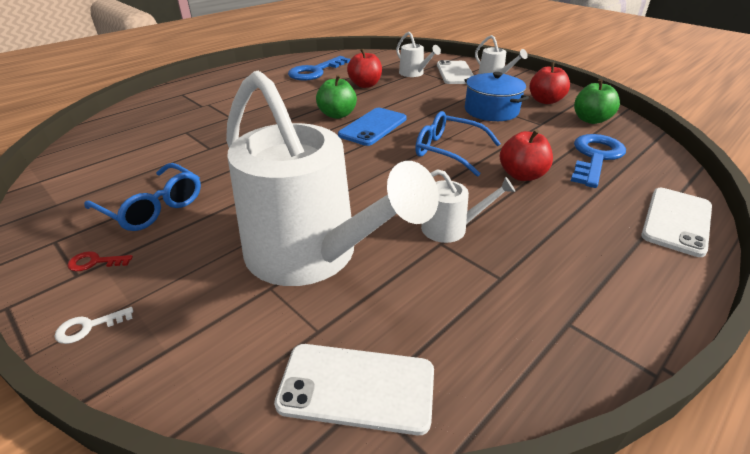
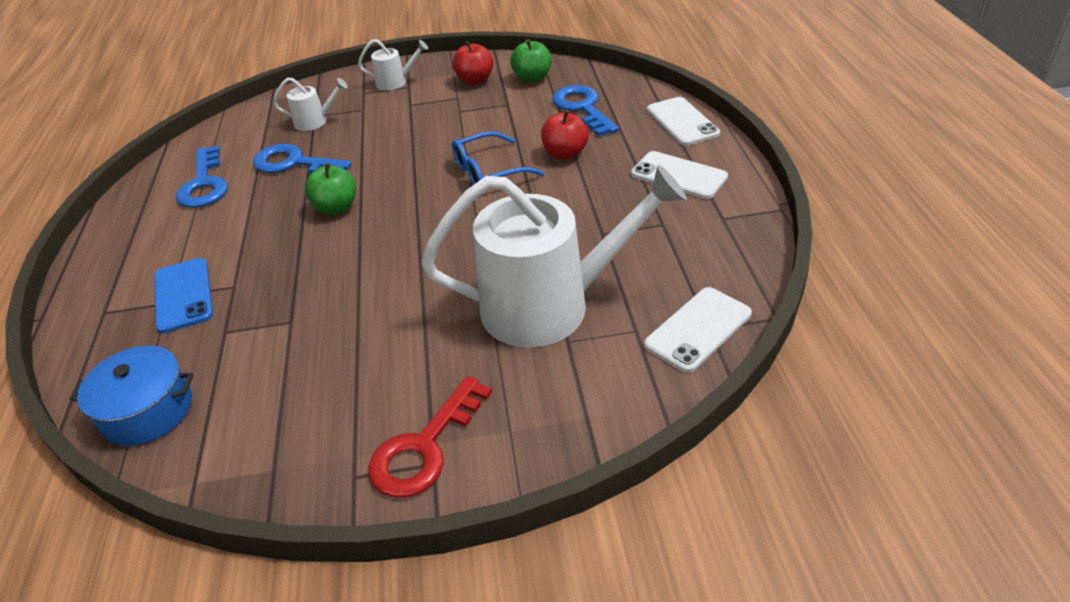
camera: 50 degrees left, 5 degrees up
white key [55,307,133,344] -> none
red key [67,251,133,271] -> red key [368,376,492,498], size x2.42
blue glasses [84,163,201,231] -> none
blue phone [338,108,407,146] -> blue phone moved to [154,258,213,333]
red apple [347,49,382,88] -> blue key [253,144,351,174]
white watering can [421,169,515,243] -> none
white phone [437,60,474,84] -> white phone moved to [631,151,728,199]
blue pot [464,72,529,121] -> blue pot moved to [70,346,193,446]

